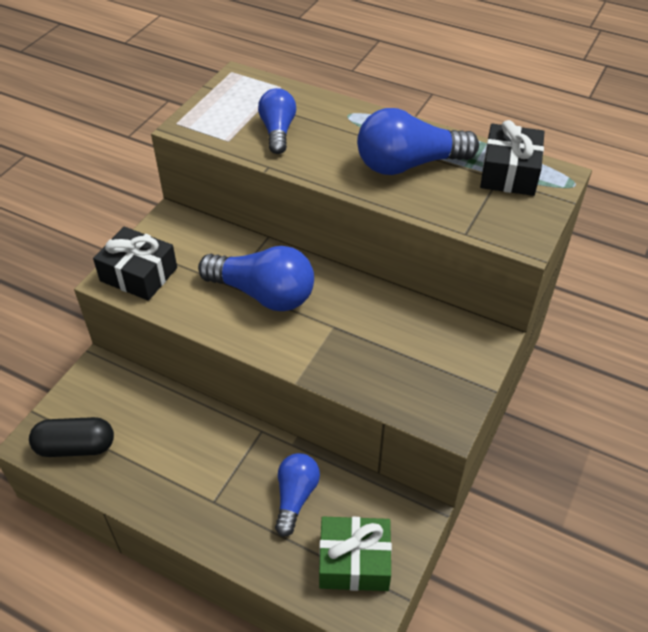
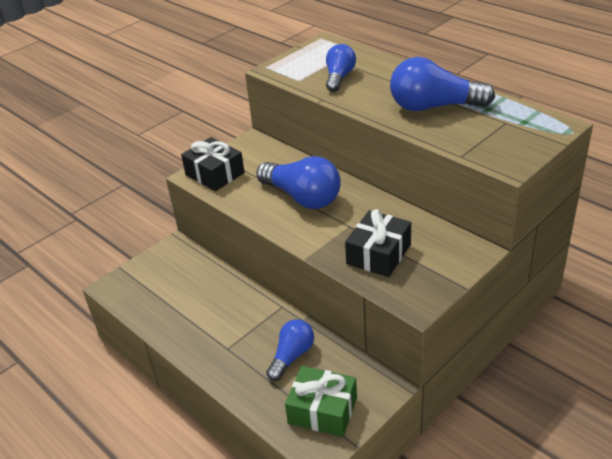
camera: 20 degrees right, 10 degrees down
black capsule [29,417,114,457] -> none
black gift [480,120,544,196] -> black gift moved to [345,209,411,277]

